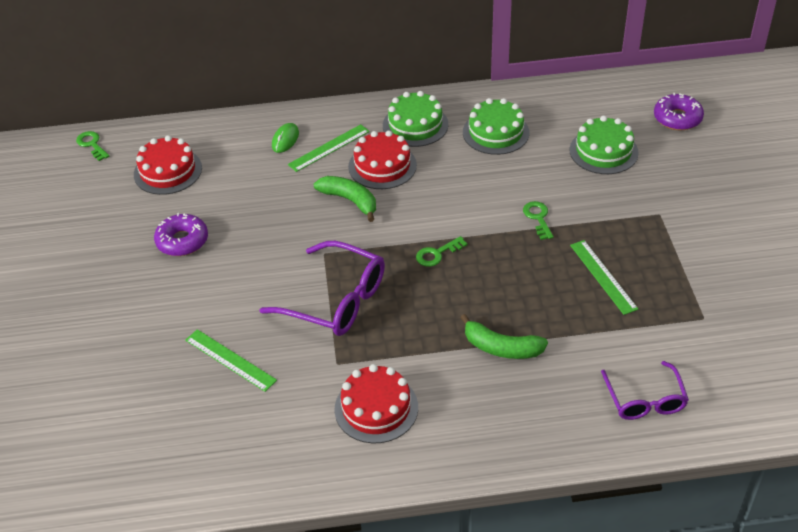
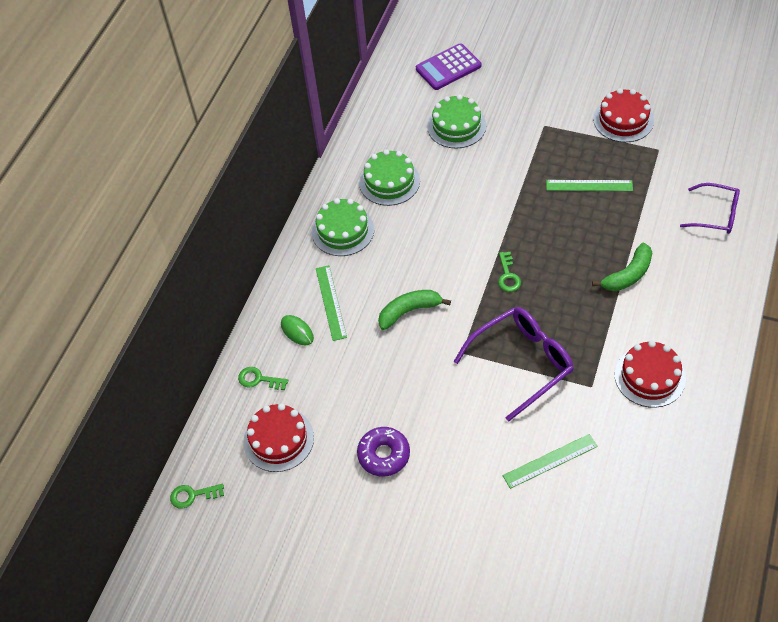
camera: 60 degrees left, 10 degrees up
red cake [348,131,417,189] -> red cake moved to [593,88,654,142]
green key [523,201,554,240] -> green key moved to [238,367,289,390]
purple donut [654,93,704,130] -> purple calculator [416,43,481,90]

